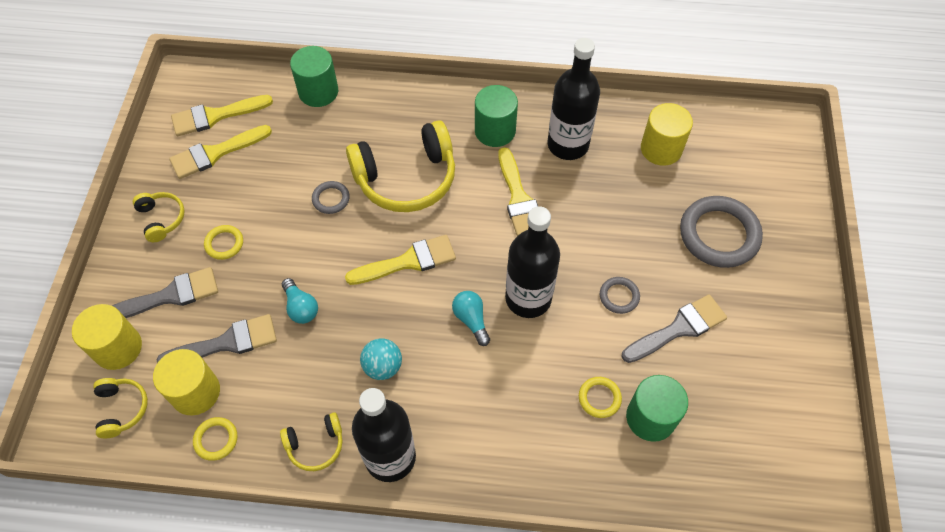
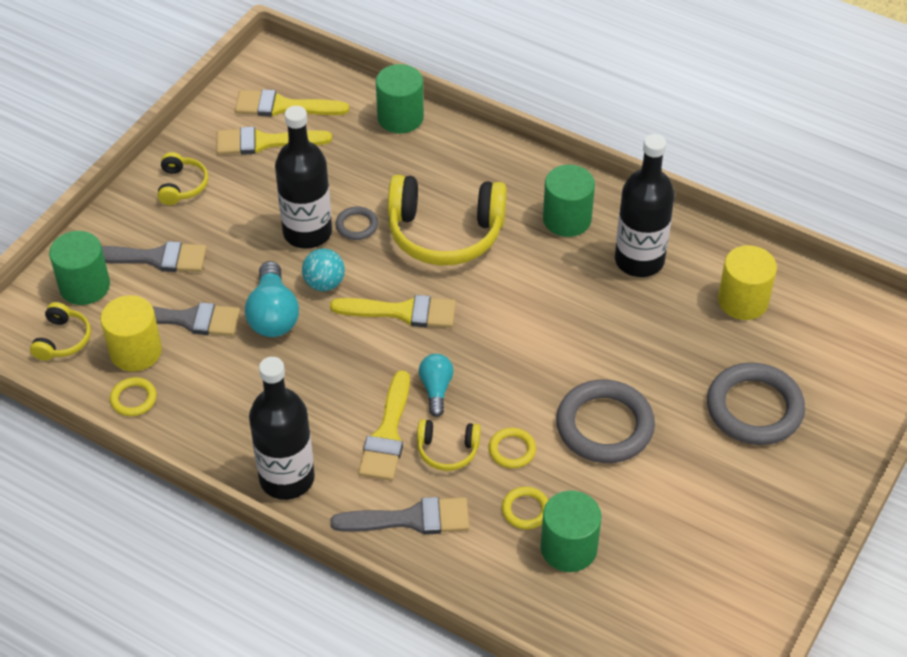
camera: 25 degrees right, 10 degrees down
yellow cylinder [72,304,142,370] -> green cylinder [49,231,110,305]
yellow ring [204,225,243,260] -> yellow ring moved to [488,428,536,468]
yellow headphones [280,412,342,471] -> yellow headphones moved to [417,419,481,471]
turquoise light bulb [282,278,318,324] -> turquoise light bulb [245,261,299,337], size x1.58
turquoise ball [360,338,402,380] -> turquoise ball moved to [302,249,345,291]
yellow brush [498,147,538,236] -> yellow brush moved to [358,370,410,481]
black bottle [505,206,560,318] -> black bottle moved to [275,106,332,249]
grey ring [600,277,640,314] -> grey ring [556,380,655,463], size x2.09
grey brush [622,294,727,363] -> grey brush moved to [330,497,469,535]

